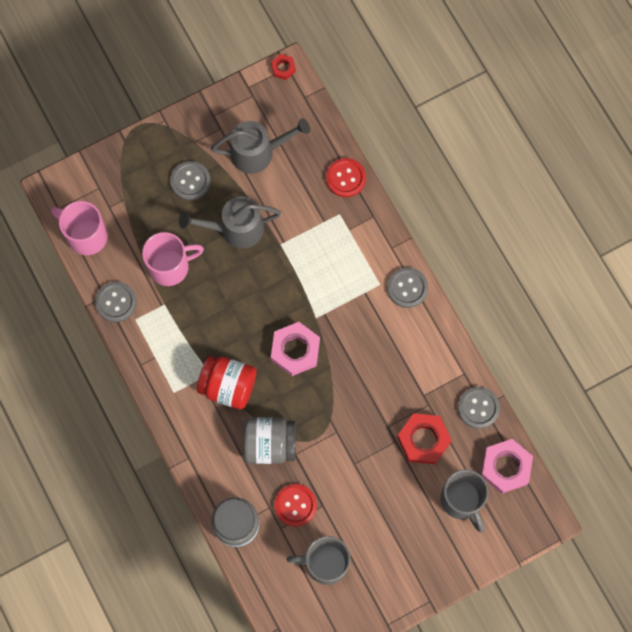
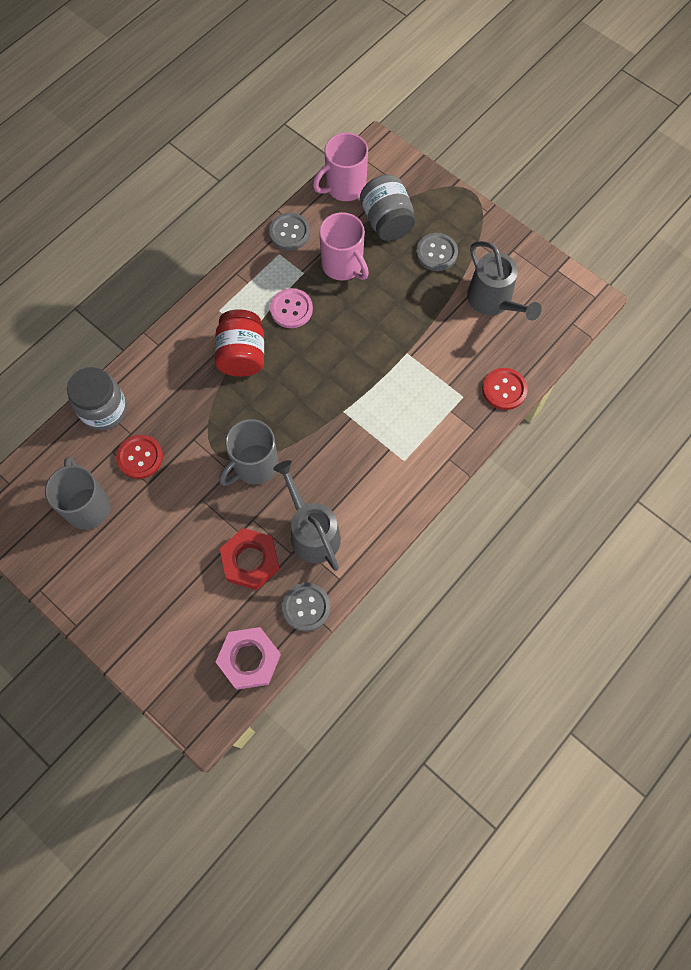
camera: 70 degrees right, 5 degrees down
pink mug [51,201,108,255] -> pink mug turned 135 degrees counterclockwise [313,133,368,201]
grey watering can [179,196,281,249] -> grey watering can moved to [273,460,341,571]
grey jar [243,417,296,464] -> grey jar moved to [360,175,415,241]
red nut [271,54,296,80] -> none
pink nut [271,322,320,376] -> none
grey button [387,267,428,308] -> none
grey mug [440,469,489,532] -> grey mug moved to [219,419,278,486]
none -> pink button [270,288,313,328]

